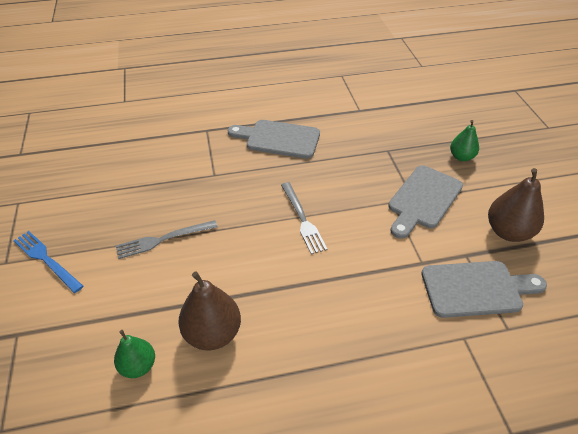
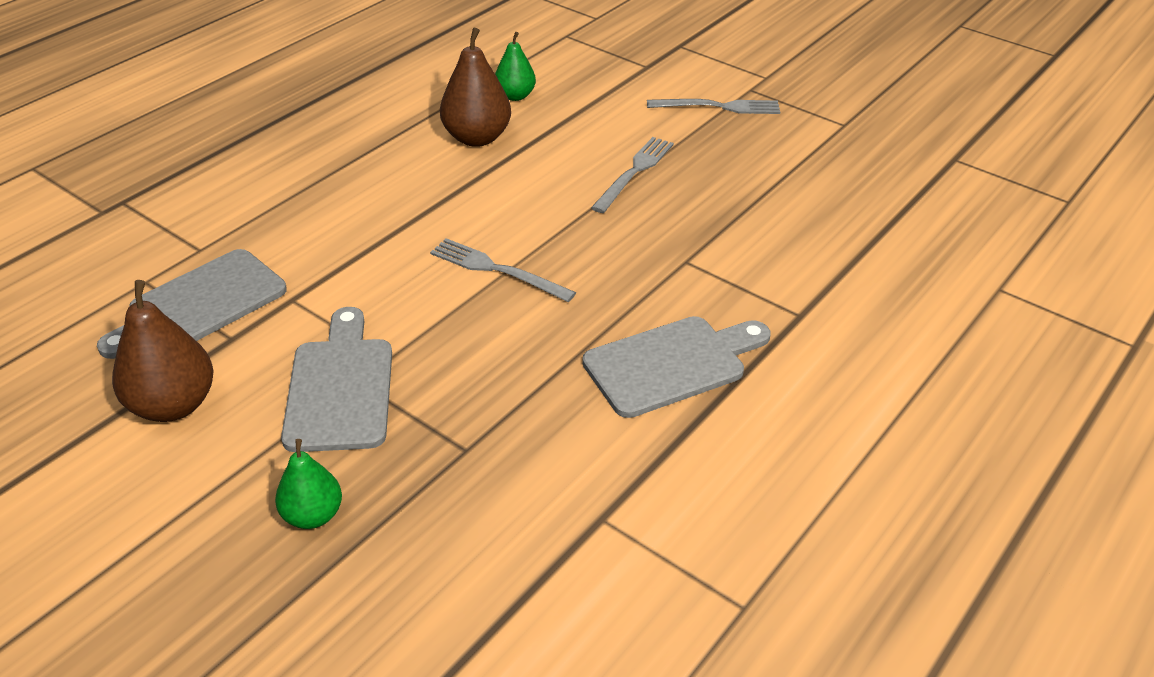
camera: 140 degrees right, 5 degrees down
blue fork [13,231,83,293] -> grey fork [647,99,780,114]

